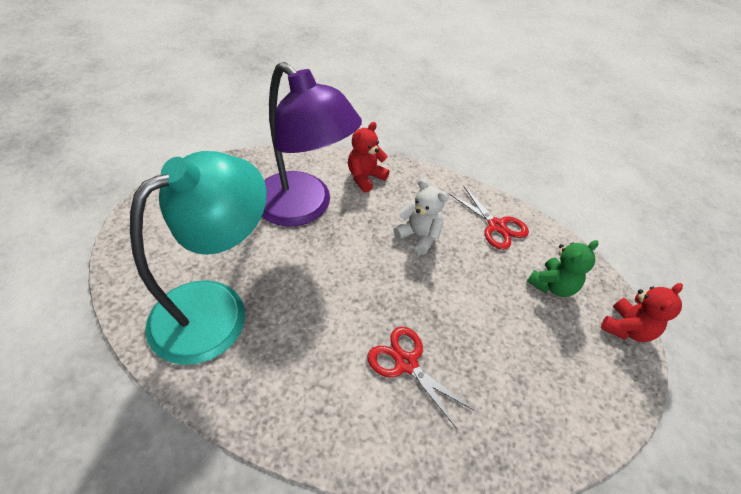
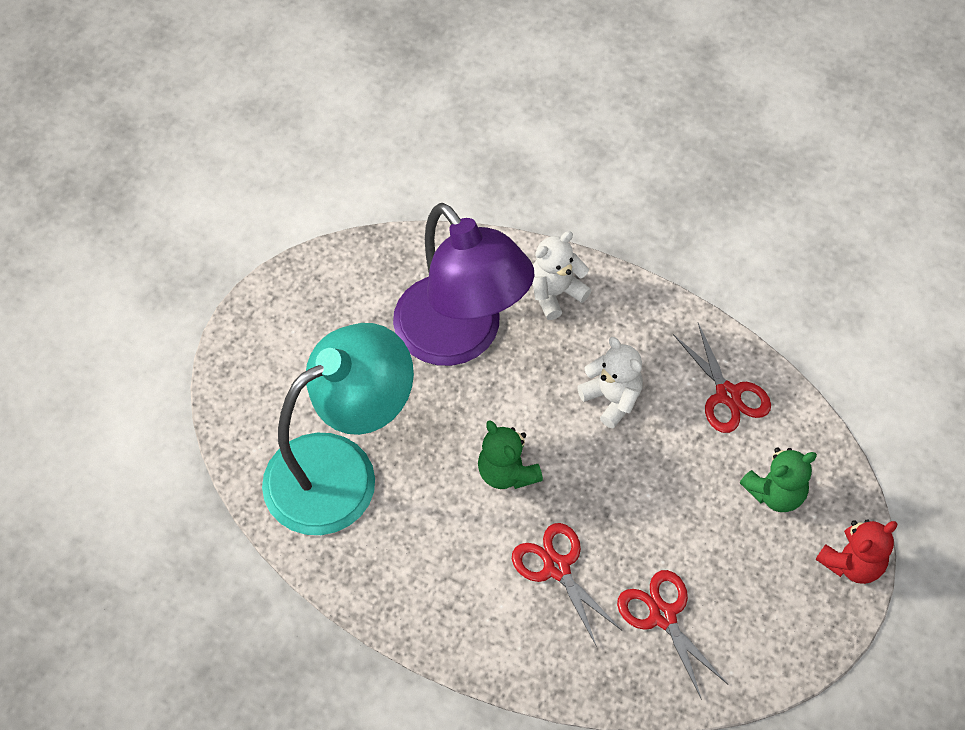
camera: 15 degrees right, 10 degrees up
red teddy bear [348,122,390,193] -> white teddy bear [532,231,591,320]
none -> green teddy bear [478,420,543,489]
none -> red scissors [617,570,728,700]

